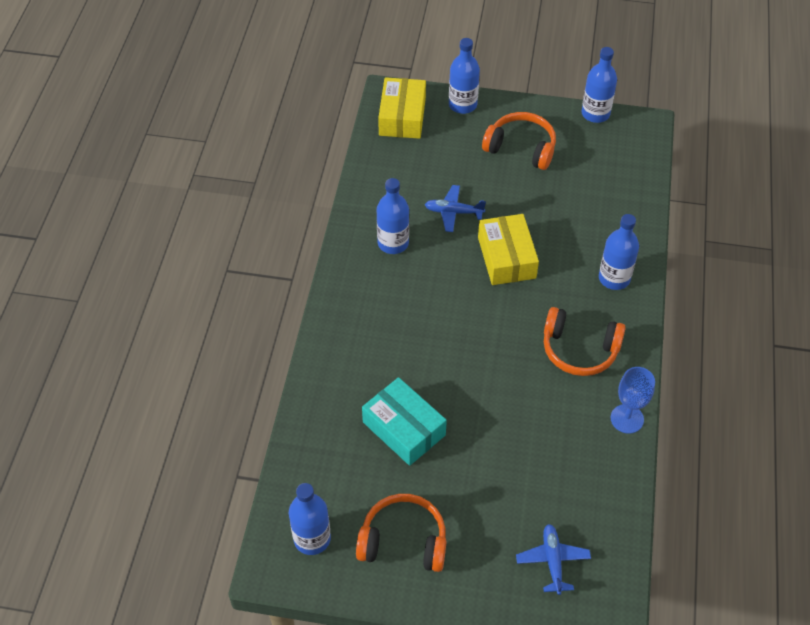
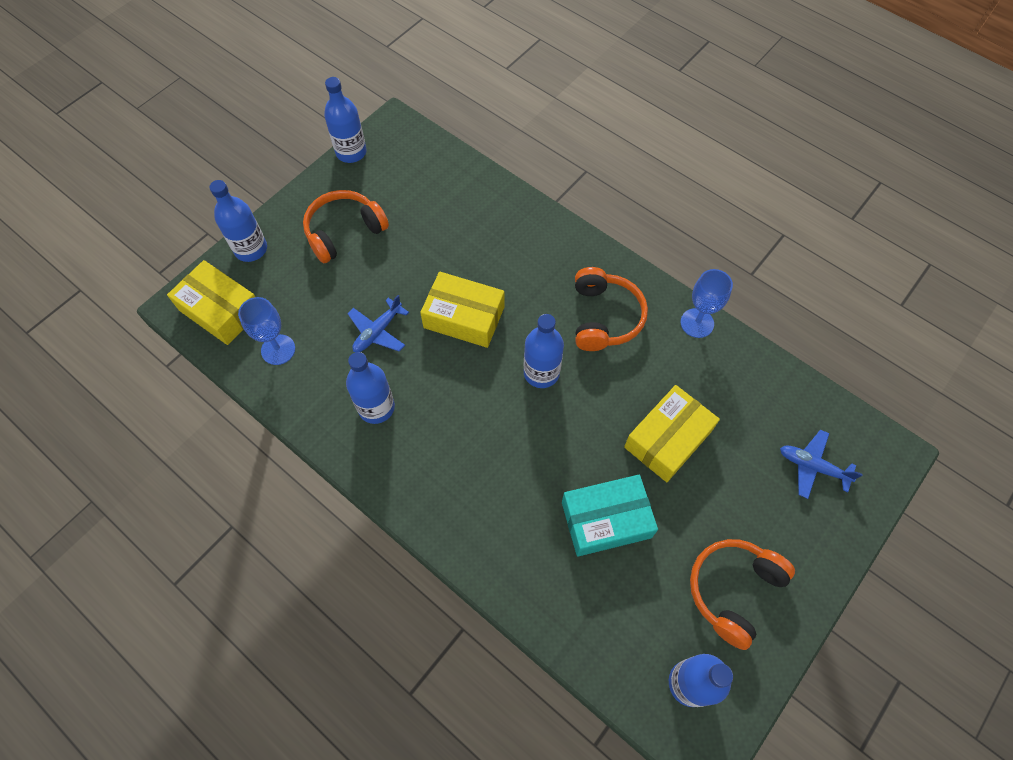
camera: 60 degrees left, 10 degrees up
orange headphones [544,307,626,376] -> orange headphones turned 45 degrees counterclockwise [575,267,648,351]
blue bottle [599,214,639,290] -> blue bottle moved to [524,314,564,388]
none -> blue goblet [238,297,295,365]
none -> yellow box [624,385,720,482]

